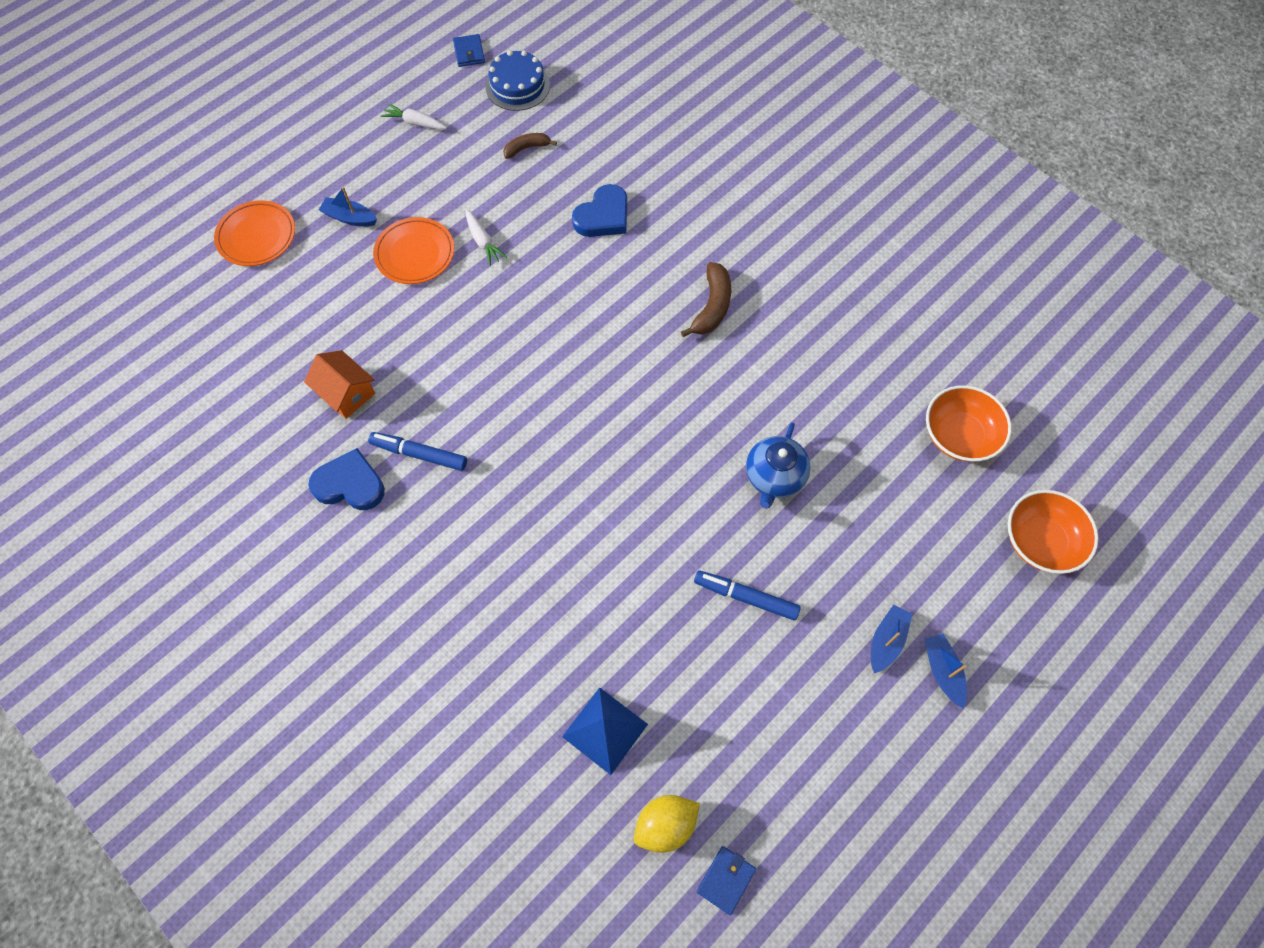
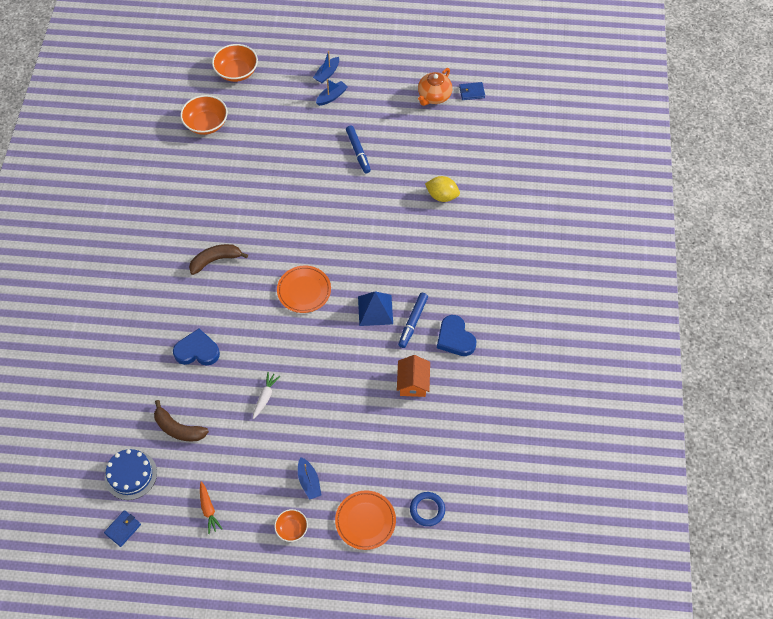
camera: 130 degrees left, 5 degrees down
blue marker [368,432,467,471] -> blue marker turned 45 degrees clockwise [398,293,428,348]
orange plate [373,217,454,284] -> orange plate moved to [277,266,331,313]
white carrot [381,103,447,130] -> orange carrot [200,481,223,534]
brown banana [503,133,557,159] -> brown banana [154,400,209,441], size x1.56
blue pyramid [562,687,648,775] -> blue pyramid moved to [358,291,393,326]
yellow lemon [634,795,700,853] -> yellow lemon moved to [425,176,460,202]
blue teapot [746,422,811,509] -> none
blue boat [871,605,912,673] -> blue boat turned 150 degrees clockwise [316,79,348,106]
none -> orange bowl [274,509,308,542]
none -> blue ring [410,492,445,526]
none -> orange teapot [418,68,452,106]

